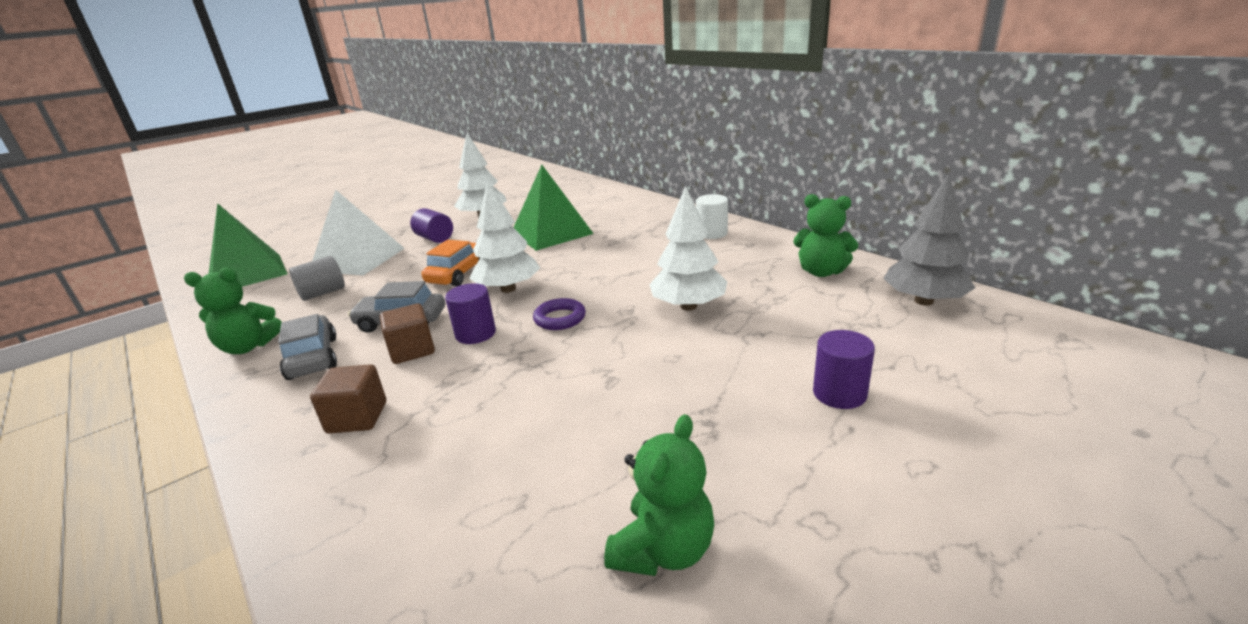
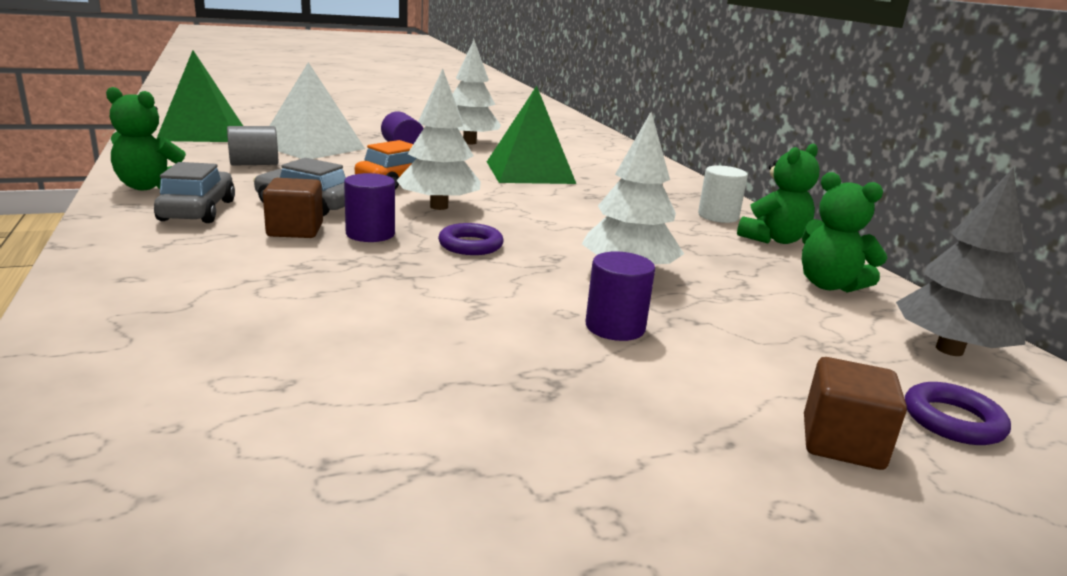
camera: 15 degrees right, 5 degrees down
brown cube [310,364,386,434] -> brown cube moved to [804,357,907,470]
green teddy bear [604,414,714,576] -> green teddy bear moved to [737,143,820,244]
purple cylinder [813,330,875,409] -> purple cylinder moved to [585,252,655,341]
none -> purple ring [905,382,1011,445]

